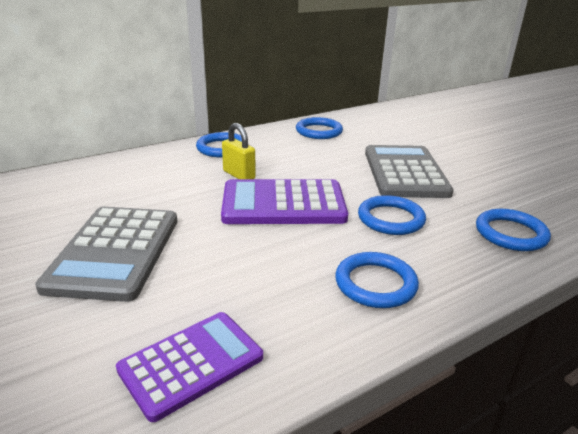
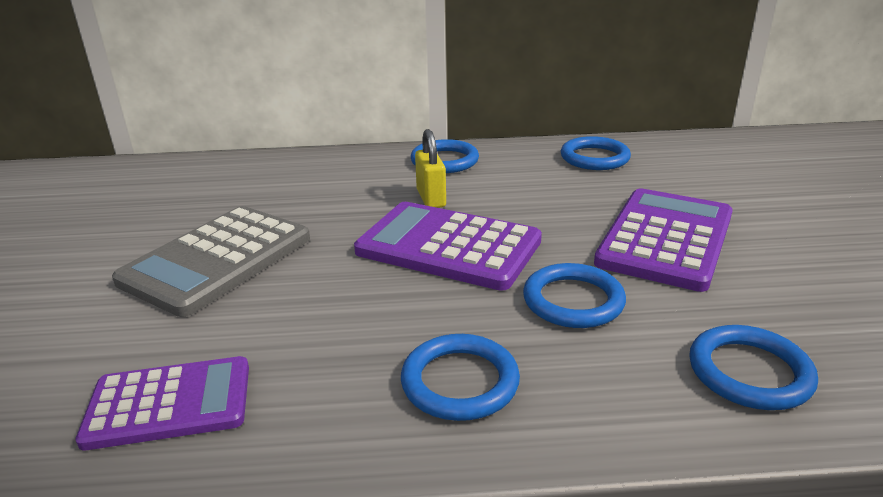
camera: 30 degrees right, 0 degrees up
grey calculator [365,145,454,198] -> purple calculator [594,188,733,292]

